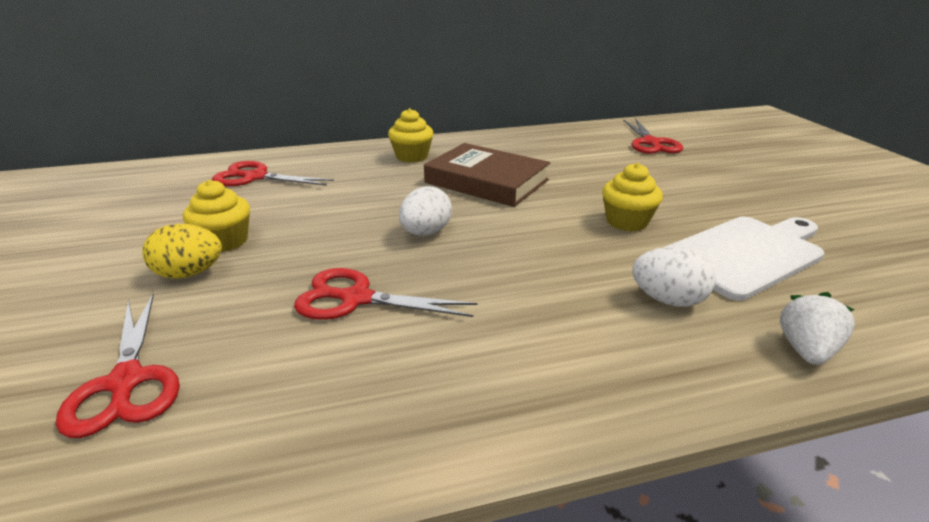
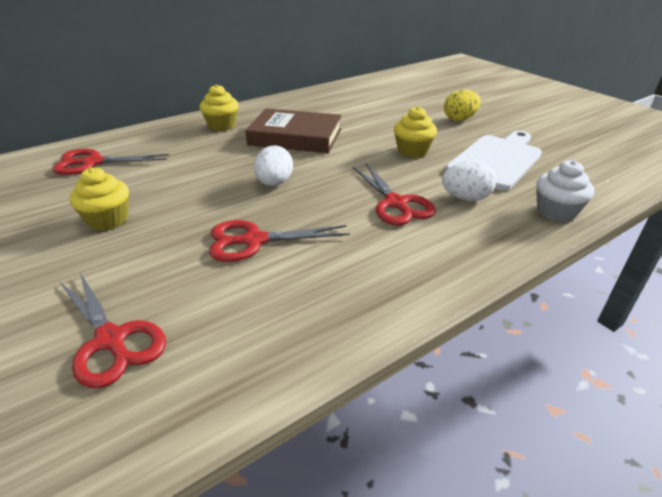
camera: 20 degrees left, 5 degrees up
yellow egg [142,224,222,279] -> yellow egg moved to [444,89,481,121]
red scissors [623,118,683,154] -> red scissors moved to [353,163,436,225]
white strawberry [780,292,855,365] -> white cupcake [536,160,594,222]

